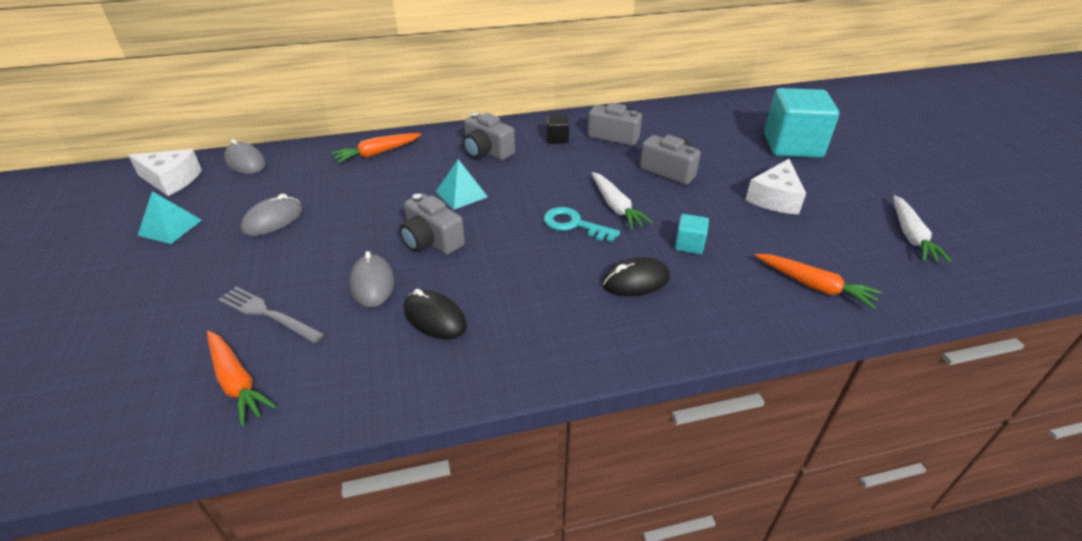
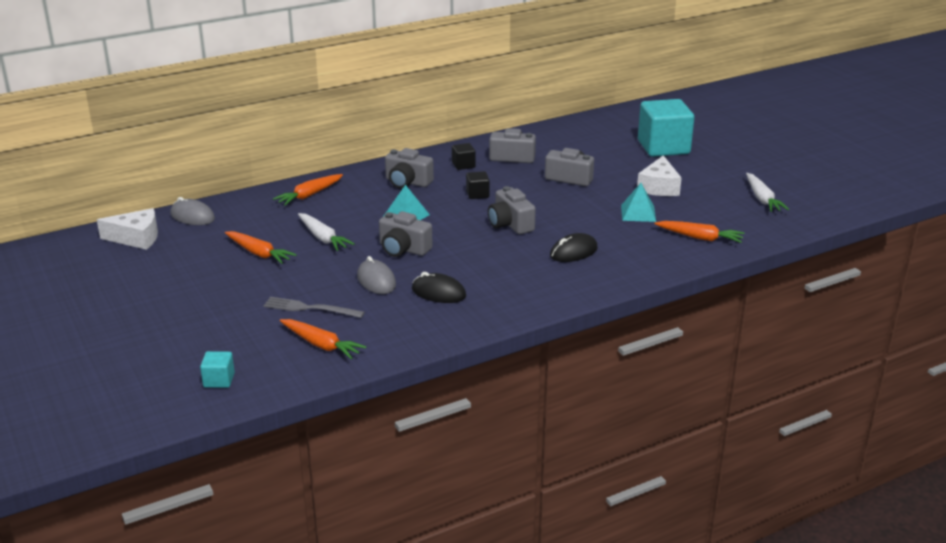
camera: 15 degrees left, 10 degrees down
turquoise pyramid [138,191,202,244] -> turquoise pyramid moved to [621,183,656,222]
grey mouse [241,194,302,236] -> orange carrot [225,231,297,264]
turquoise key [543,207,620,242] -> grey camera [488,186,536,234]
white carrot [592,172,653,229] -> white carrot moved to [298,213,355,251]
turquoise cube [675,214,709,254] -> turquoise cube moved to [200,351,235,388]
none -> black cube [466,171,490,199]

